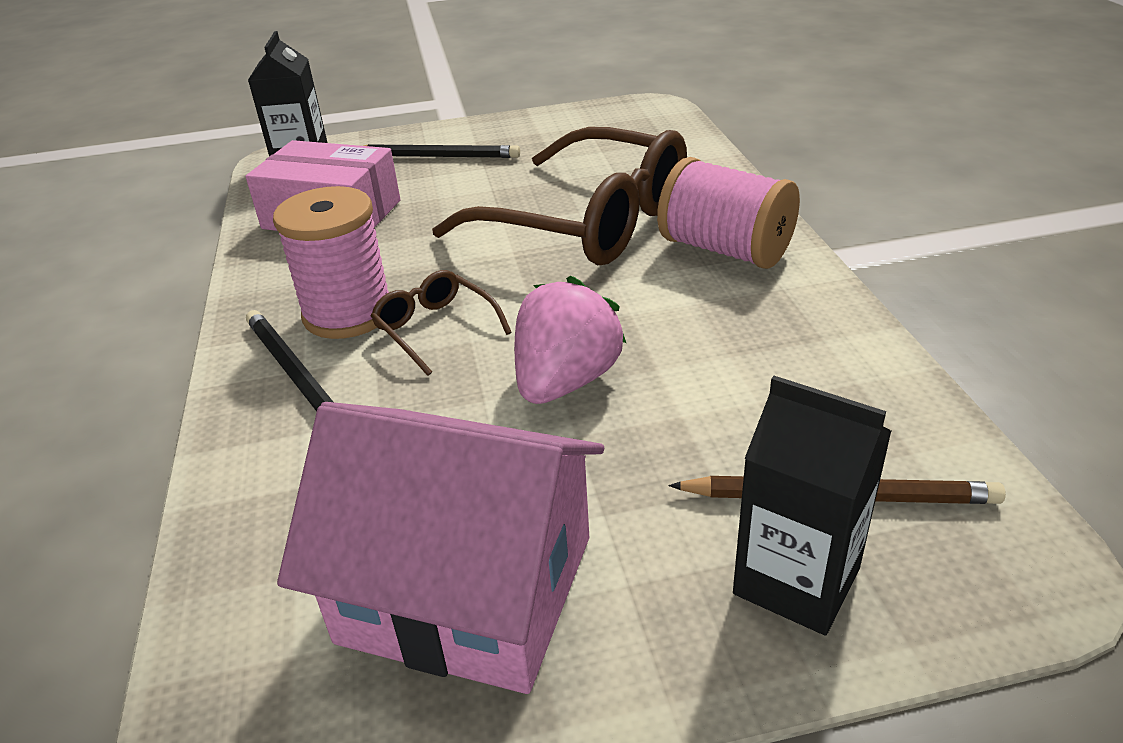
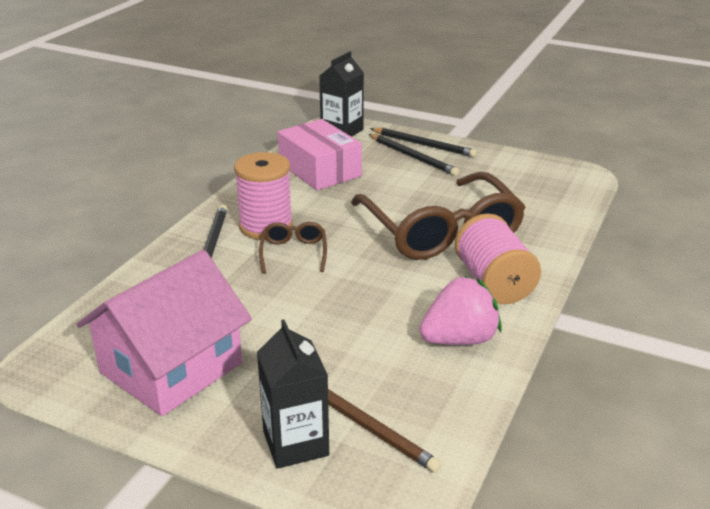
camera: 35 degrees right, 5 degrees down
pink house [277,402,604,694] -> pink house turned 75 degrees clockwise [77,250,252,416]
pink strawberry [514,276,626,404] -> pink strawberry moved to [420,276,502,345]
none -> black pencil [370,128,477,158]

